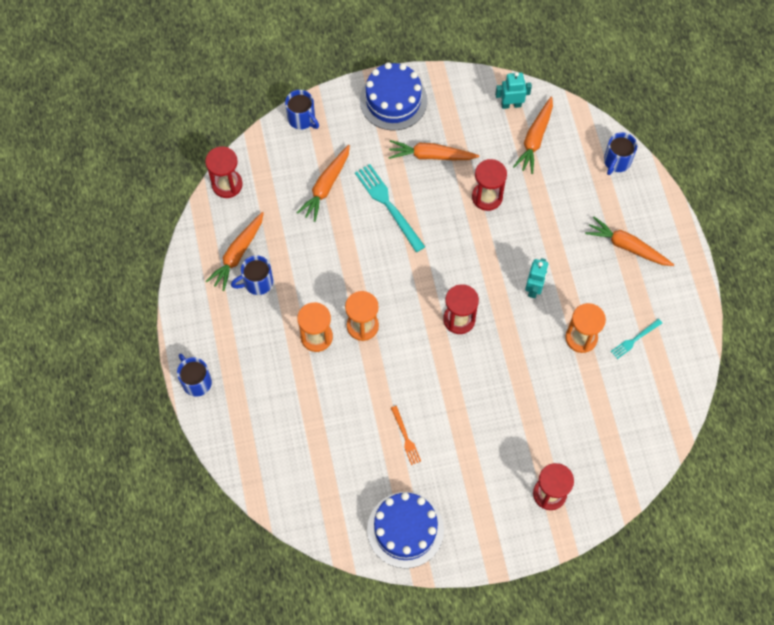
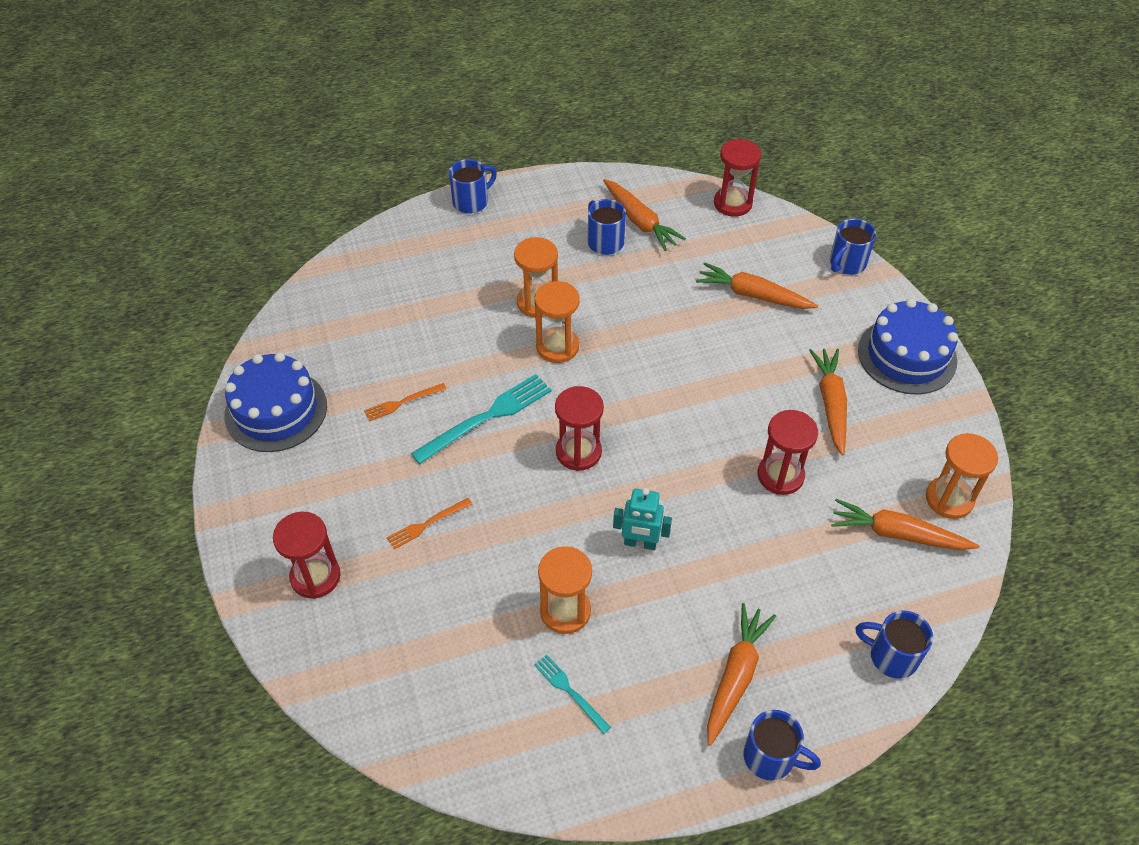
camera: 85 degrees right, 15 degrees down
orange carrot [205,212,264,291] -> orange carrot turned 150 degrees counterclockwise [603,179,686,251]
turquoise fork [355,164,425,252] -> turquoise fork moved to [411,374,551,464]
turquoise robot [495,72,532,109] -> orange hourglass [926,433,998,519]
none -> orange fork [387,498,472,549]
none -> blue mug [744,710,821,781]

